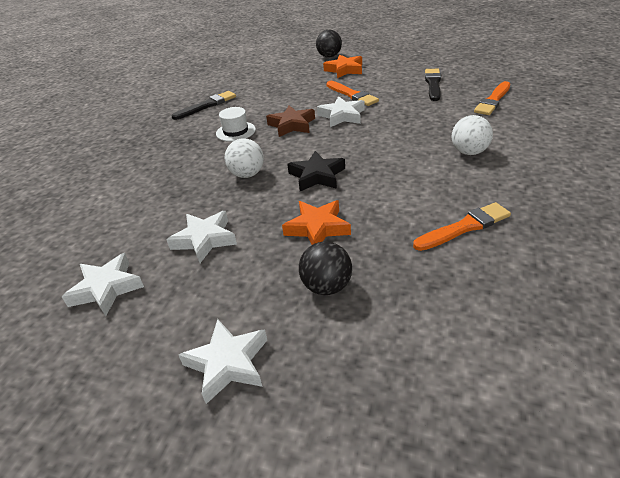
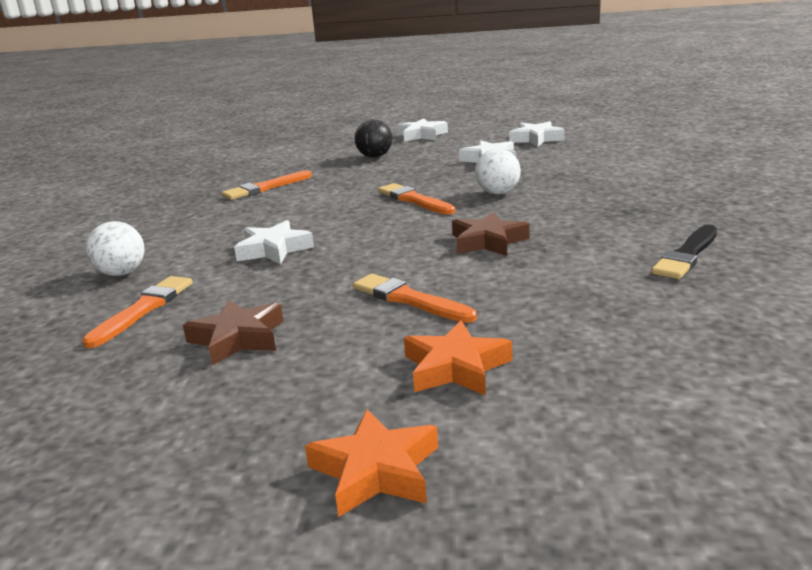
camera: 165 degrees right, 15 degrees down
white hat [216,107,256,142] -> none
orange star [282,200,351,245] -> orange star moved to [305,409,438,517]
black star [287,151,345,191] -> orange brush [378,183,455,215]
black ball [316,30,342,57] -> none
white star [317,96,365,127] -> white star moved to [234,220,314,264]
black brush [425,69,441,101] -> brown star [183,300,283,366]
white ball [452,115,493,155] -> white ball moved to [86,221,145,276]

